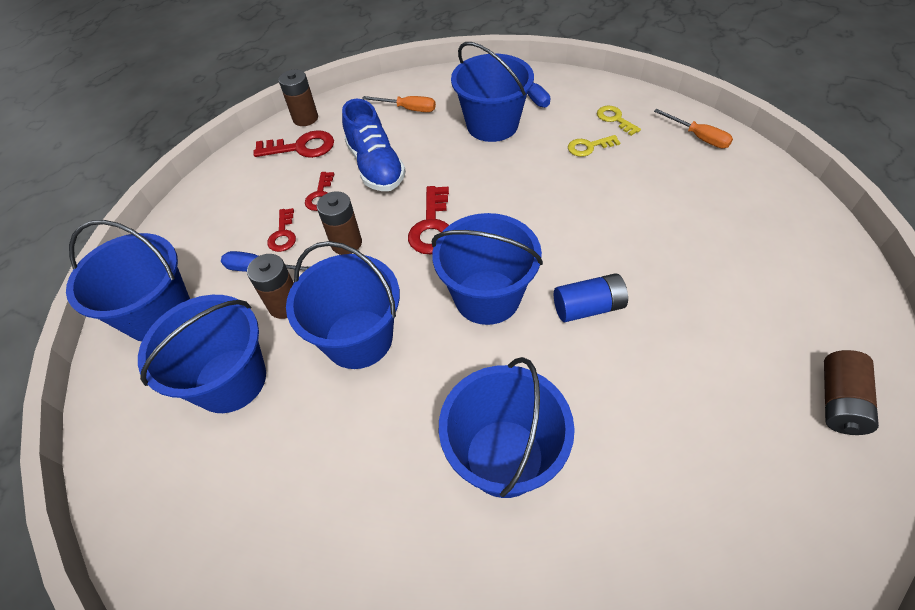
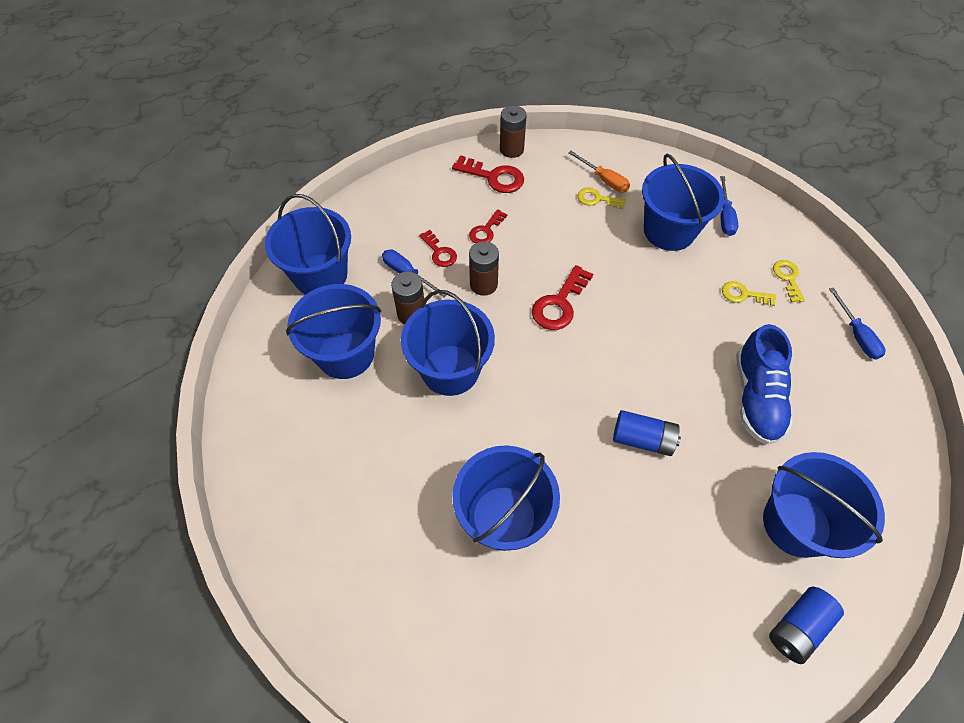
camera: 25 degrees right, 5 degrees up
red key [267,208,296,252] -> red key turned 60 degrees counterclockwise [419,230,457,267]
blue shoe [342,99,406,191] -> blue shoe moved to [736,324,793,445]
blue bucket [432,213,543,325] -> blue bucket moved to [763,452,885,558]
orange screwdriver [654,109,733,148] -> blue screwdriver [829,287,886,359]
brown battery [824,350,879,435] -> blue battery [769,587,844,664]
none -> yellow key [577,187,626,209]

